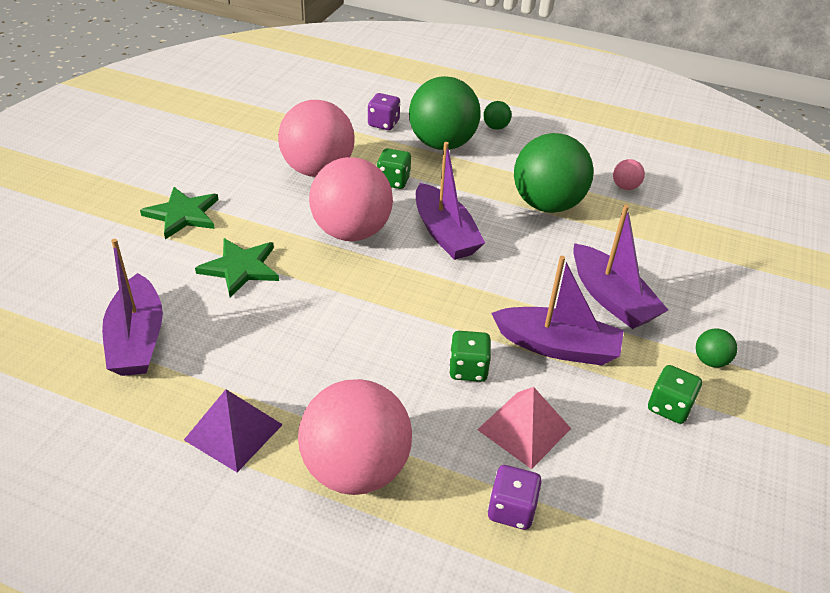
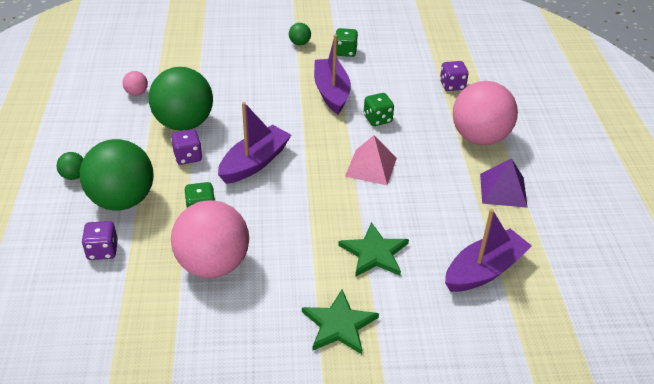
camera: 115 degrees left, 0 degrees up
pink ball [309,157,393,241] -> none
pink pyramid [477,387,571,469] -> pink pyramid moved to [345,135,397,185]
purple boat [573,205,668,329] -> none
none -> purple dice [171,129,202,165]

